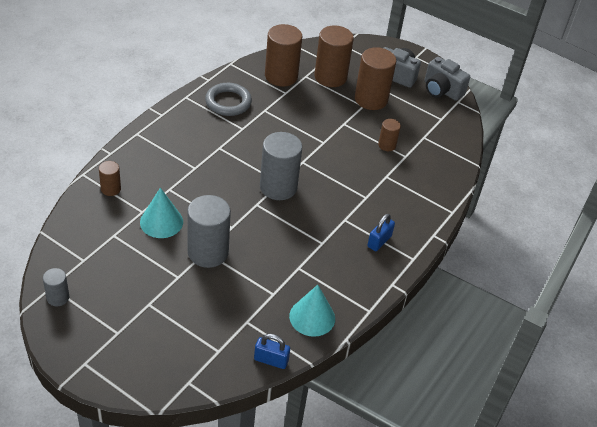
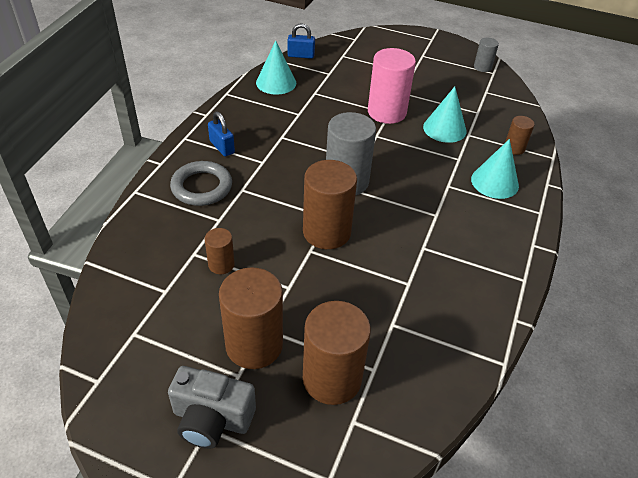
camera: 170 degrees right, 0 degrees up
grey cylinder [187,195,231,268] -> pink cylinder [368,48,416,124]
grey ring [205,83,252,116] -> grey ring moved to [170,161,232,206]
brown cylinder [265,24,302,87] -> brown cylinder moved to [303,160,357,249]
blue padlock [367,214,395,251] -> blue padlock turned 60 degrees counterclockwise [208,112,235,156]
grey camera [425,57,470,101] -> none
none -> turquoise cone [471,139,519,199]

